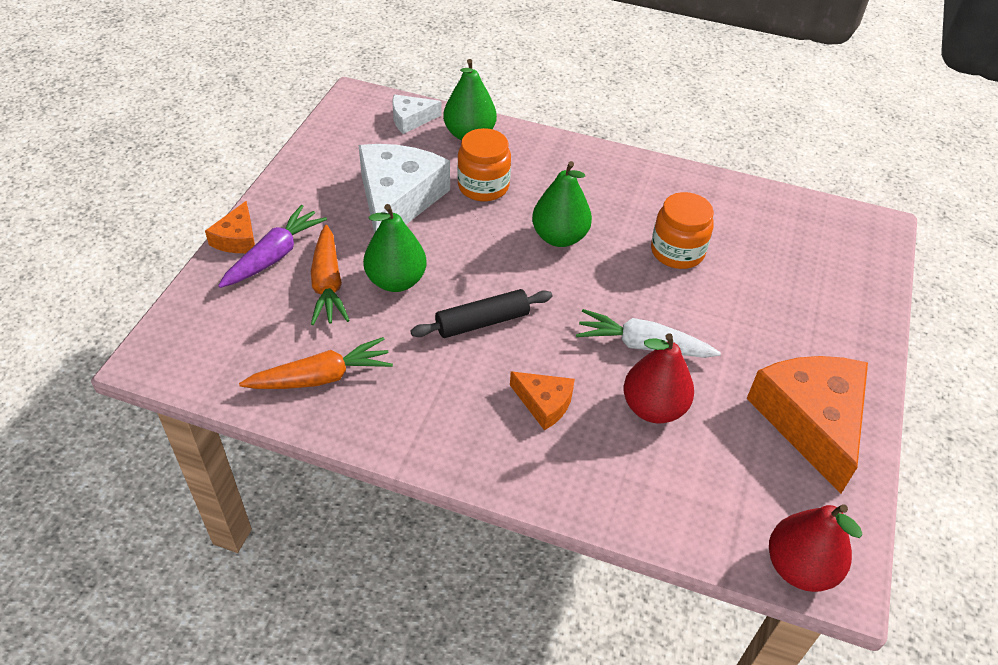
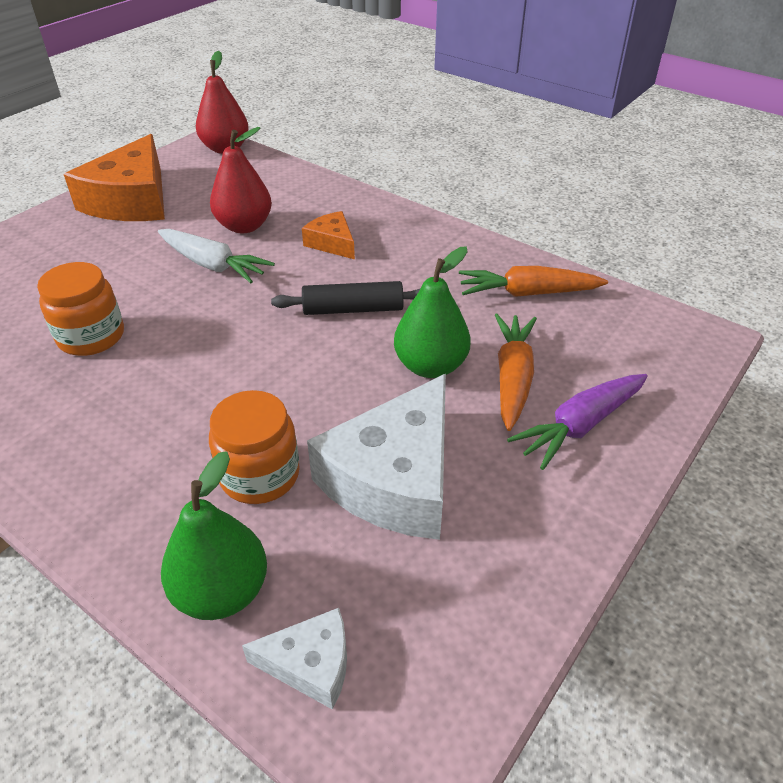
camera: 160 degrees left, 5 degrees down
orange cheese [205,201,255,253] -> none
green pear [532,161,592,247] -> none

